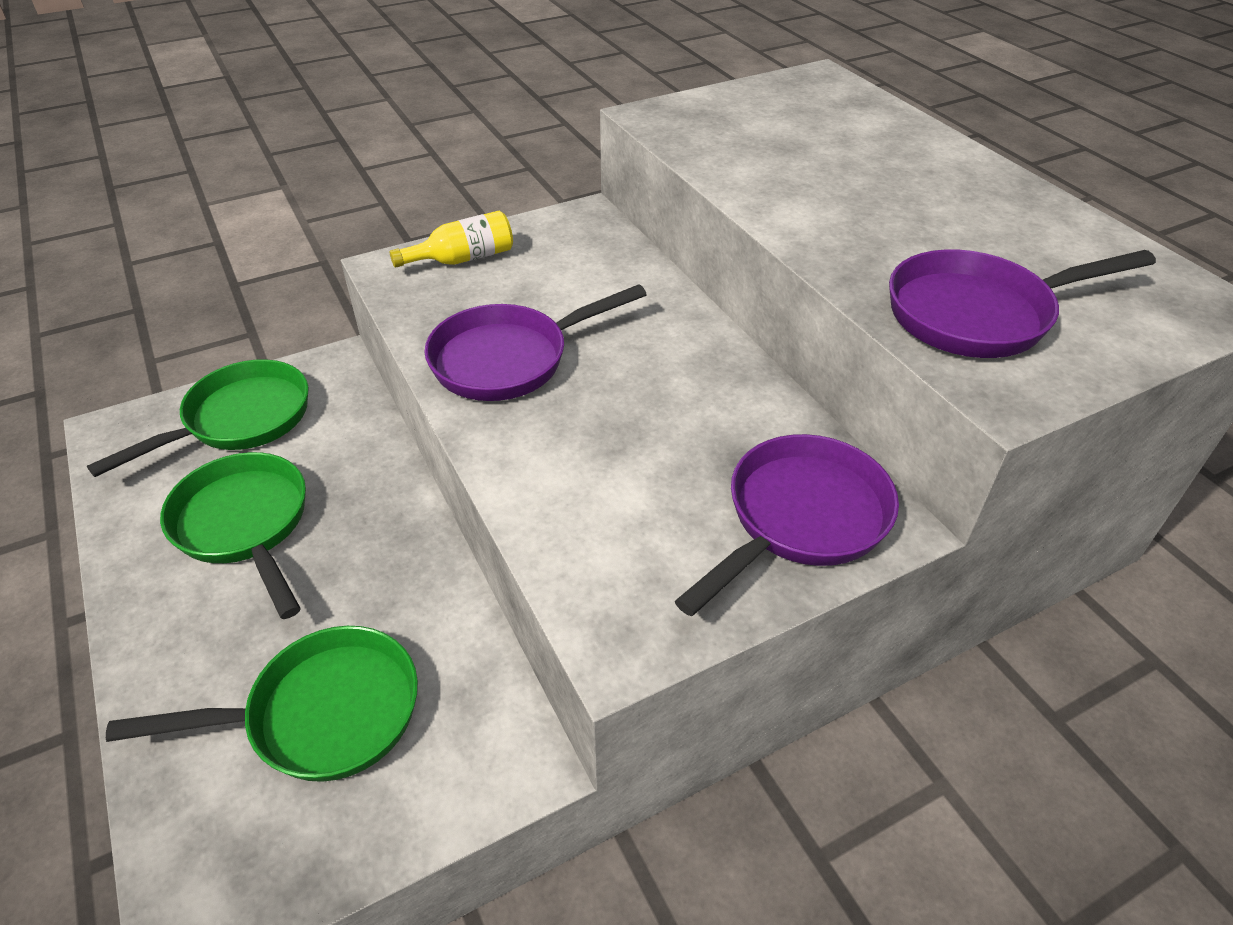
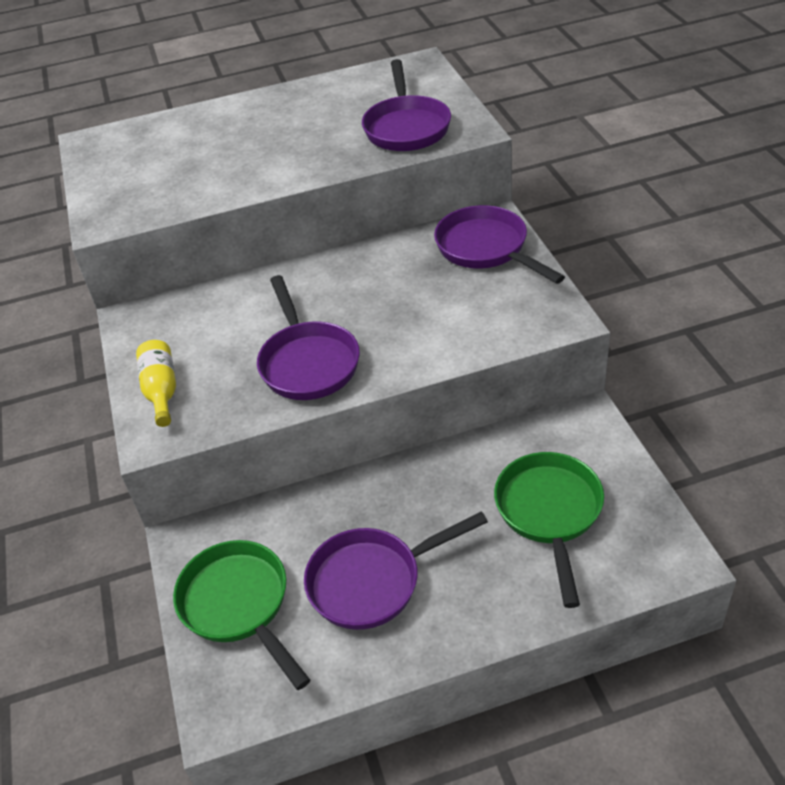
camera: 75 degrees left, 0 degrees up
green pan [160,452,306,619] -> purple pan [304,511,488,630]

